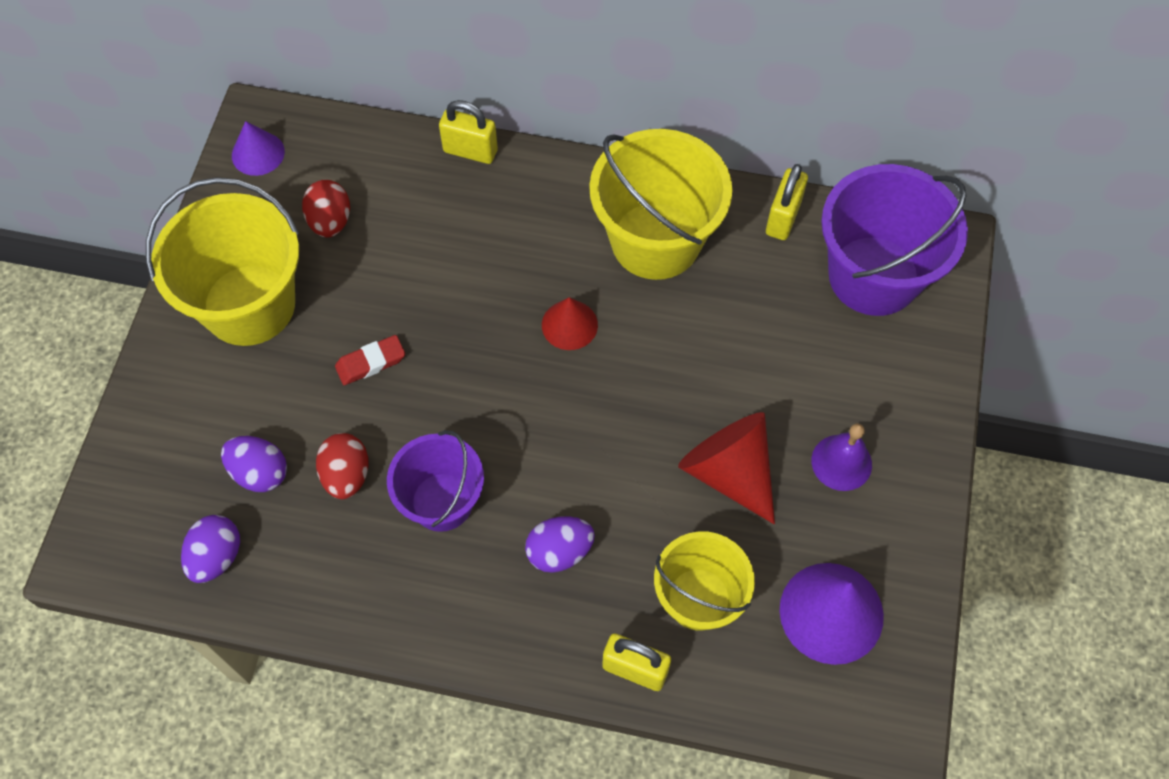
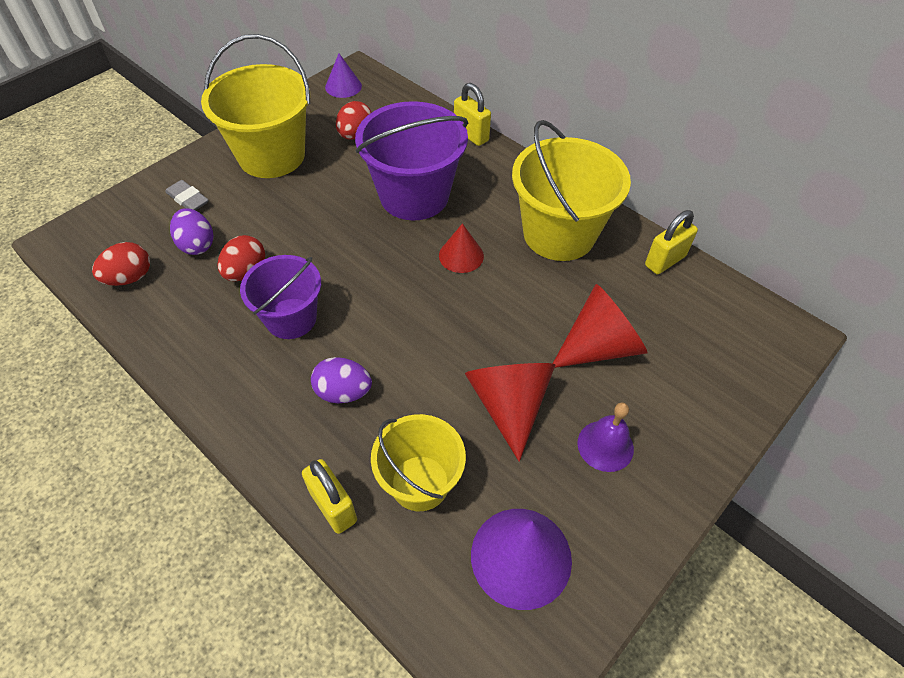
camera: 30 degrees right, 10 degrees down
purple egg [181,515,240,583] -> red egg [92,242,150,286]
red eraser [335,335,405,385] -> none
purple bucket [821,164,968,316] -> purple bucket moved to [355,101,468,220]
none -> grey eraser [165,180,208,211]
none -> red cone [552,284,647,368]

